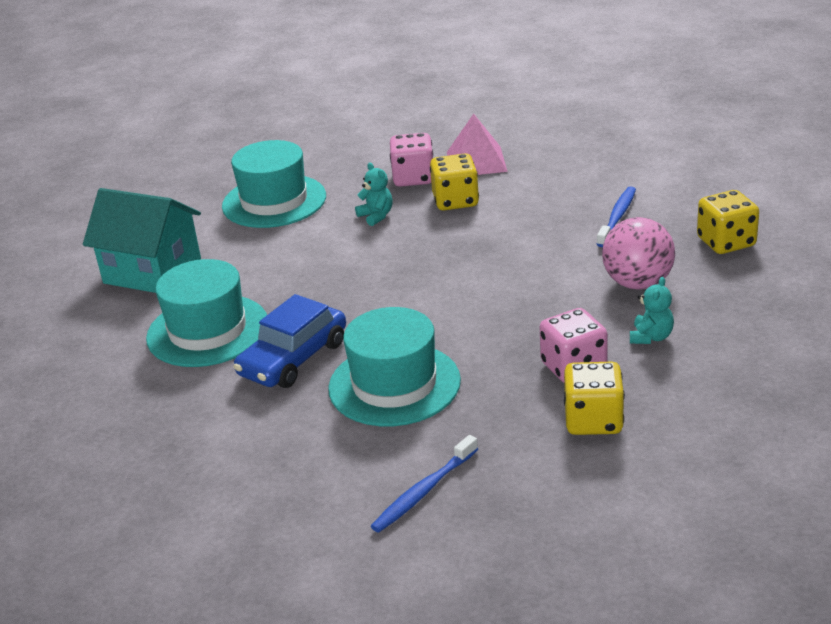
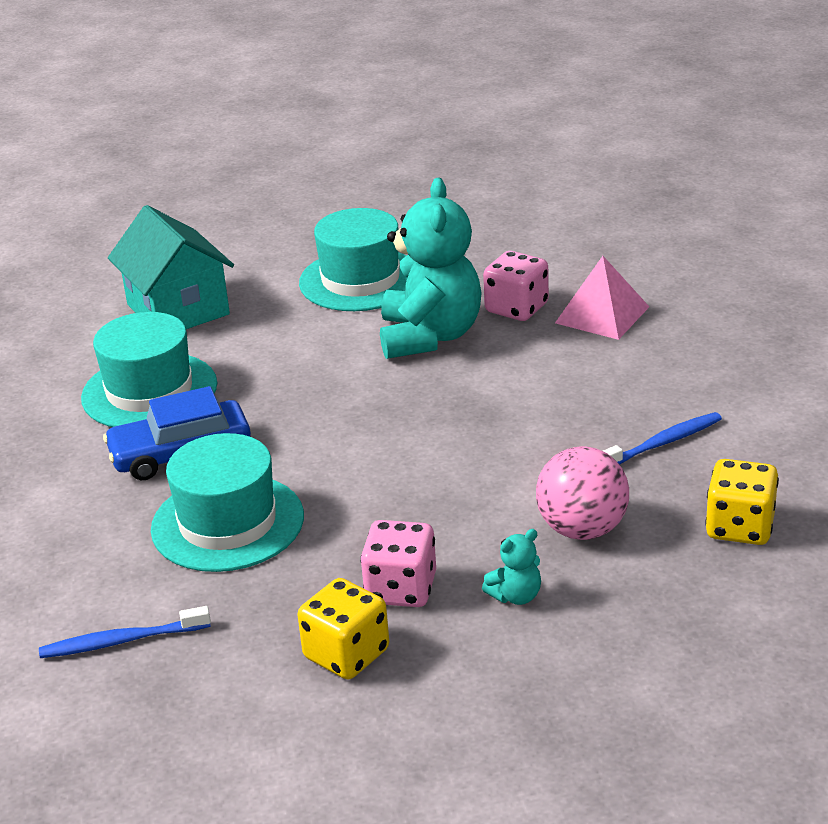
camera: 35 degrees right, 0 degrees up
turquoise teddy bear [355,163,393,226] -> turquoise teddy bear [380,178,482,359], size x2.41
yellow dice [430,153,479,210] -> none

